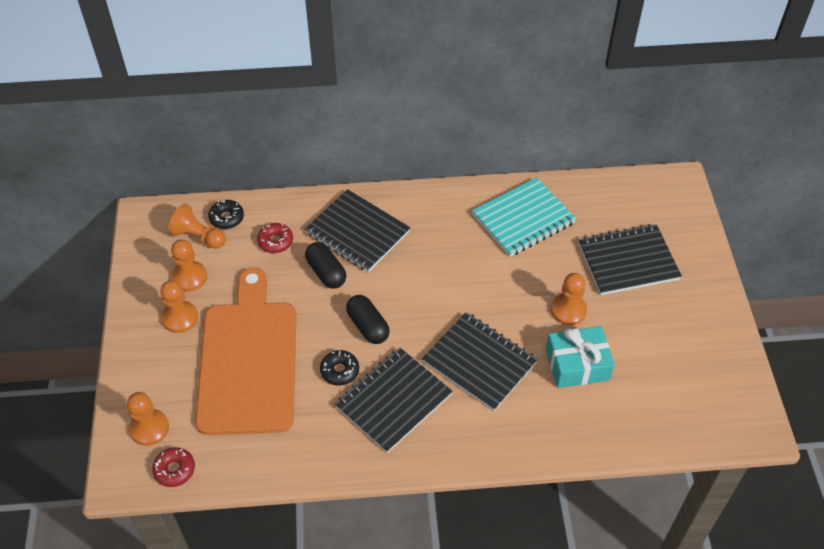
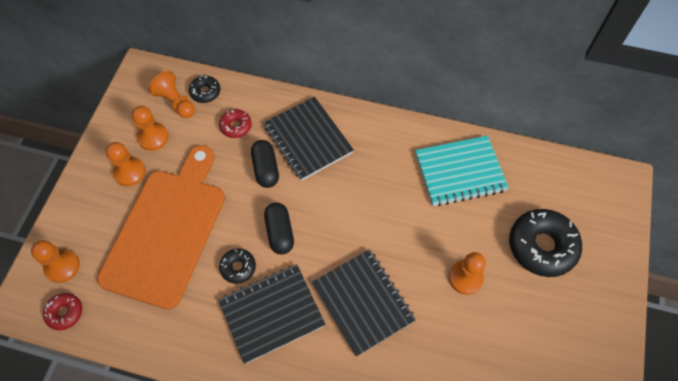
camera: 20 degrees right, 10 degrees up
turquoise gift [546,326,615,388] -> none
black notebook [579,224,682,295] -> black donut [509,209,582,277]

